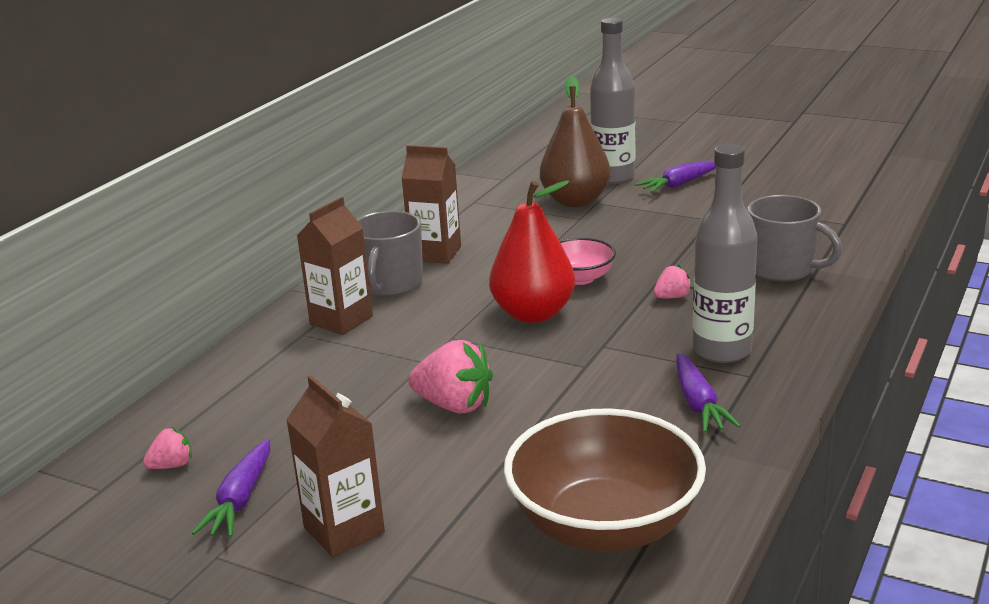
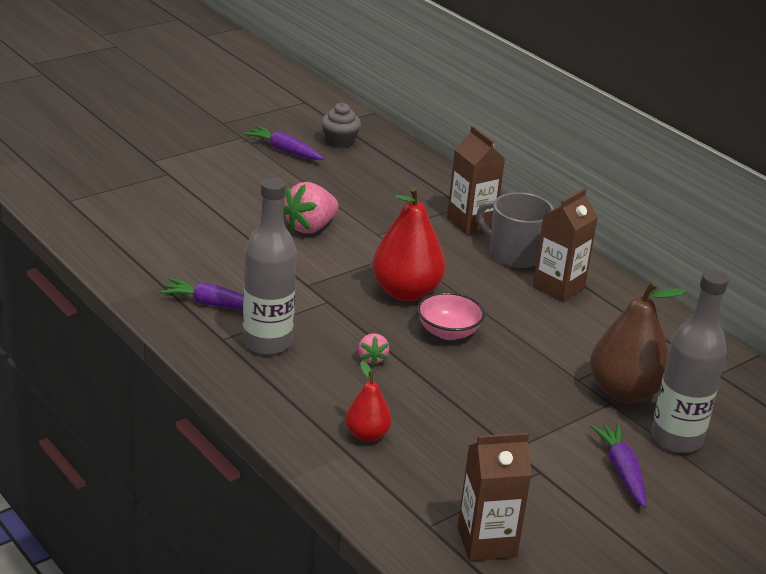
camera: 110 degrees right, 5 degrees up
pink strawberry [143,428,192,469] -> grey cupcake [321,103,361,148]
brown carton [286,375,385,557] -> brown carton moved to [458,433,532,561]
brown bowl [504,408,706,552] -> none
grey mug [747,195,842,282] -> red pear [345,361,392,442]

